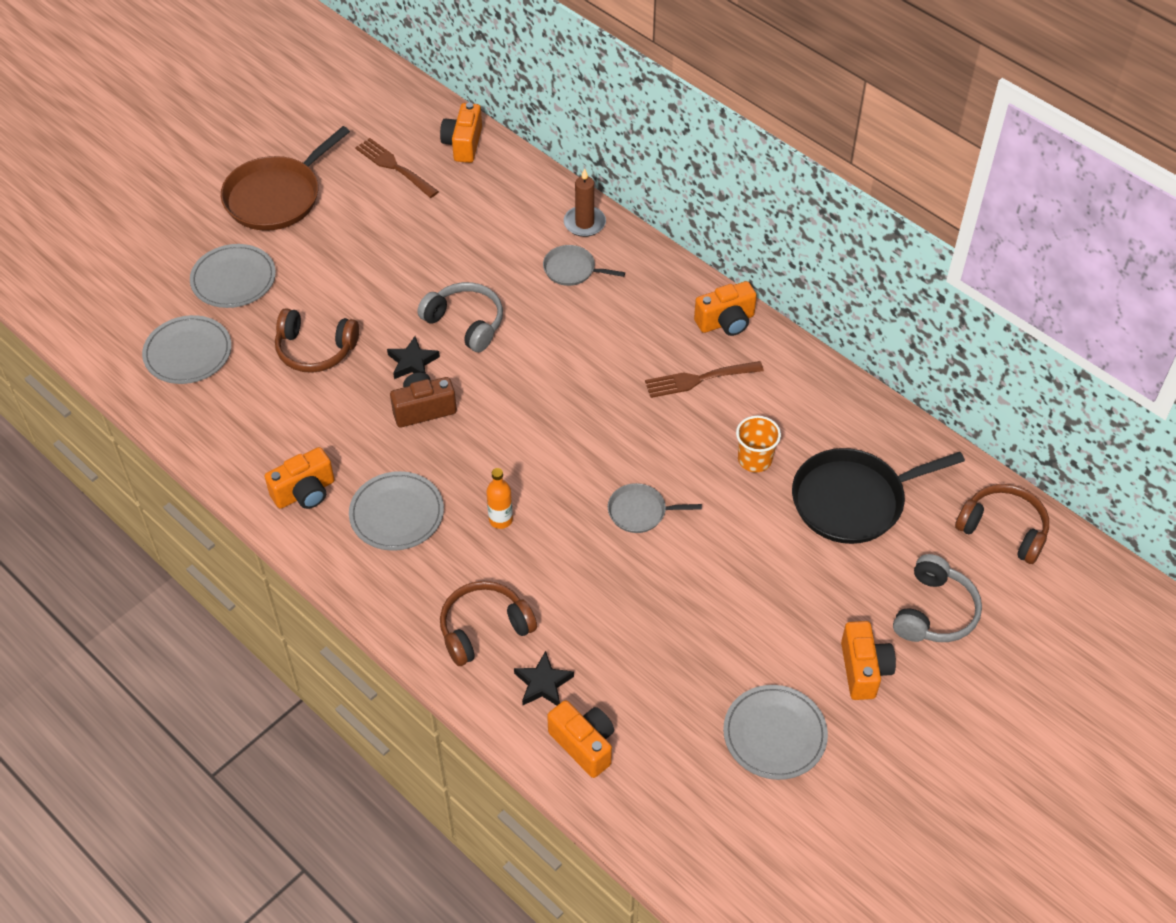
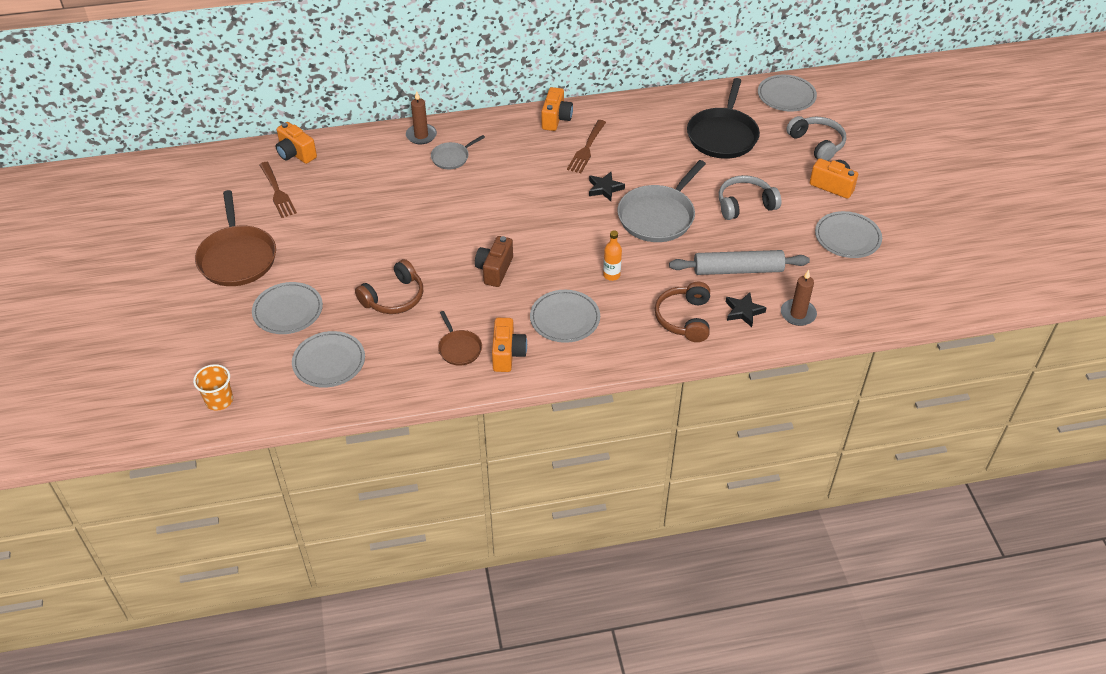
camera: 55 degrees left, 5 degrees down
brown fork [355,138,439,198] -> brown fork turned 105 degrees counterclockwise [259,162,297,218]
black star [387,336,440,379] -> black star moved to [589,172,625,201]
grey headphones [417,282,503,352] -> grey headphones moved to [719,175,781,220]
orange camera [547,700,614,778] -> brown candle [781,270,817,326]
grey pan [608,483,702,533] -> grey pan [618,160,706,242], size x1.93
orange cup [736,416,781,472] -> orange cup moved to [193,364,233,411]
brown headphones [955,484,1049,564] -> grey plate [758,75,817,112]
none -> brown pan [438,311,482,366]
none -> grey rolling pin [669,250,810,275]

